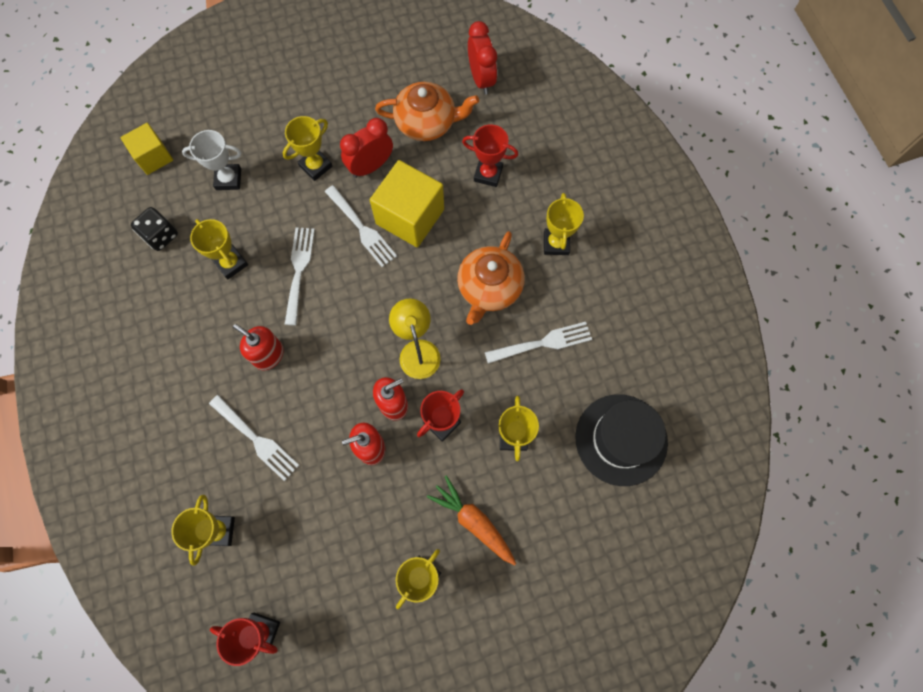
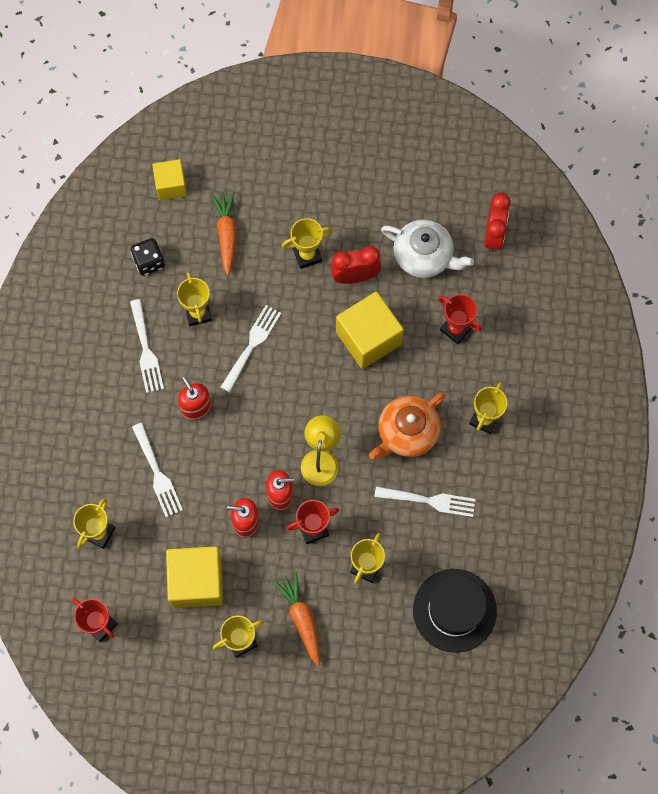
camera: 25 degrees right, 0 degrees up
white trophy [182,130,241,190] -> orange carrot [211,191,237,275]
white fork [325,185,397,267] -> white fork moved to [130,299,164,393]
orange teapot [375,82,479,141] -> white teapot [381,219,474,278]
none -> yellow cube [166,546,223,608]

